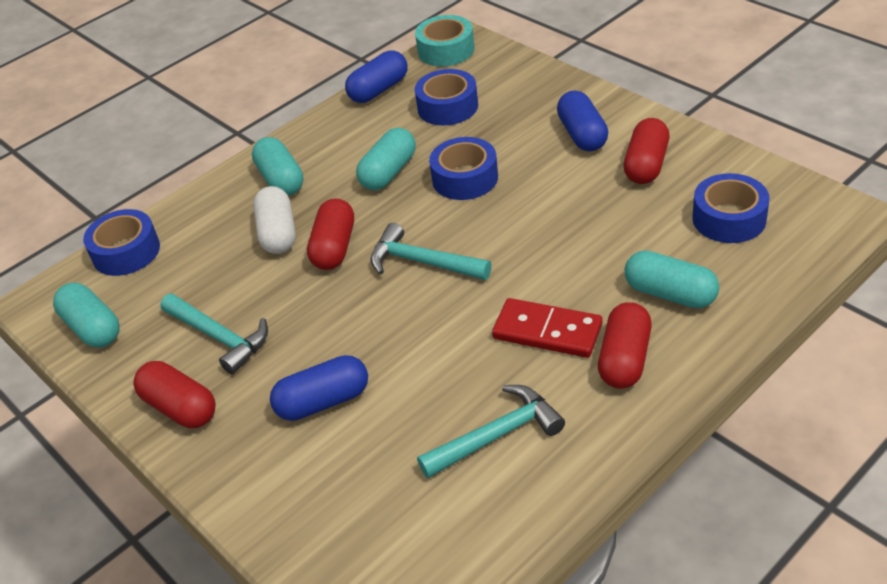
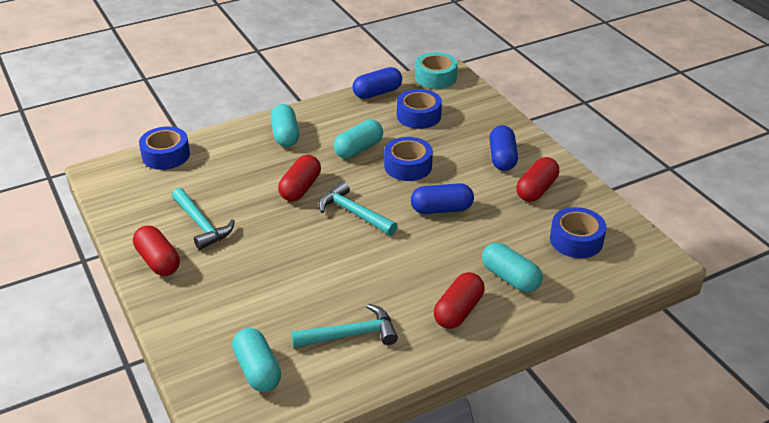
camera: 10 degrees right, 5 degrees down
turquoise capsule [53,283,120,348] -> turquoise capsule moved to [232,328,281,392]
white capsule [253,186,296,254] -> none
blue capsule [270,355,368,421] -> blue capsule moved to [411,183,474,214]
red domino [492,298,603,358] -> none

